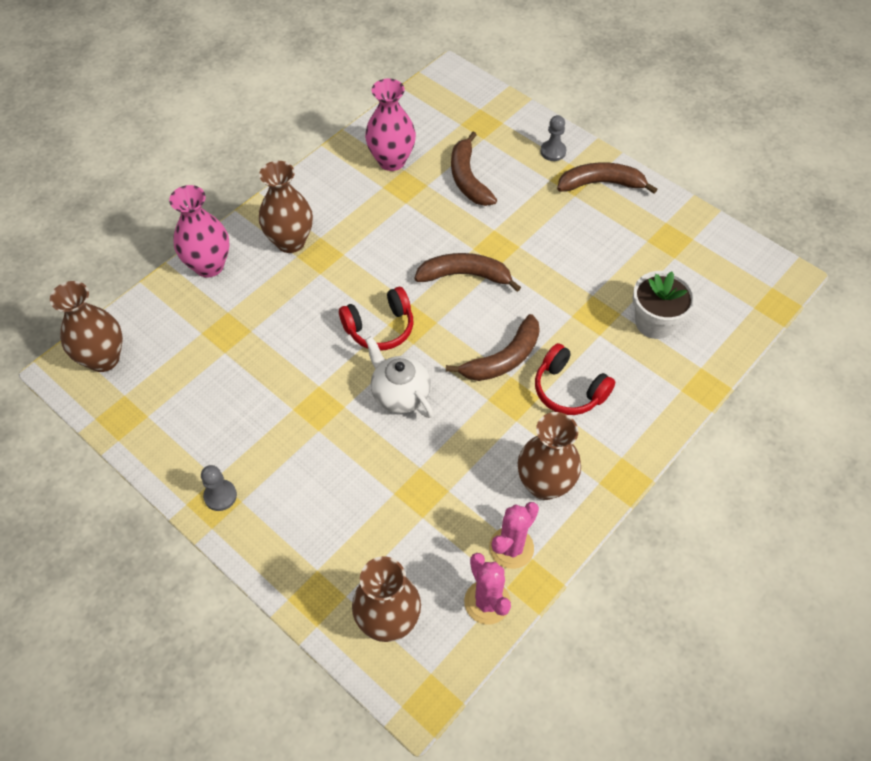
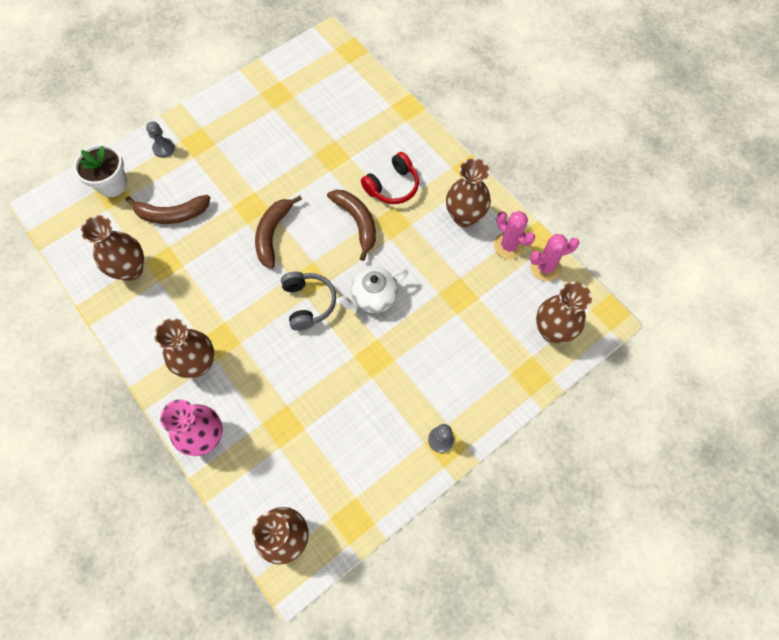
camera: 80 degrees left, 10 degrees up
red headphones [339,287,413,350] -> grey headphones [281,272,336,331]
pink vase [365,78,416,171] -> brown vase [81,215,144,281]
brown banana [557,162,657,194] -> none
white flower pot [633,271,696,339] -> white flower pot moved to [74,144,127,197]

